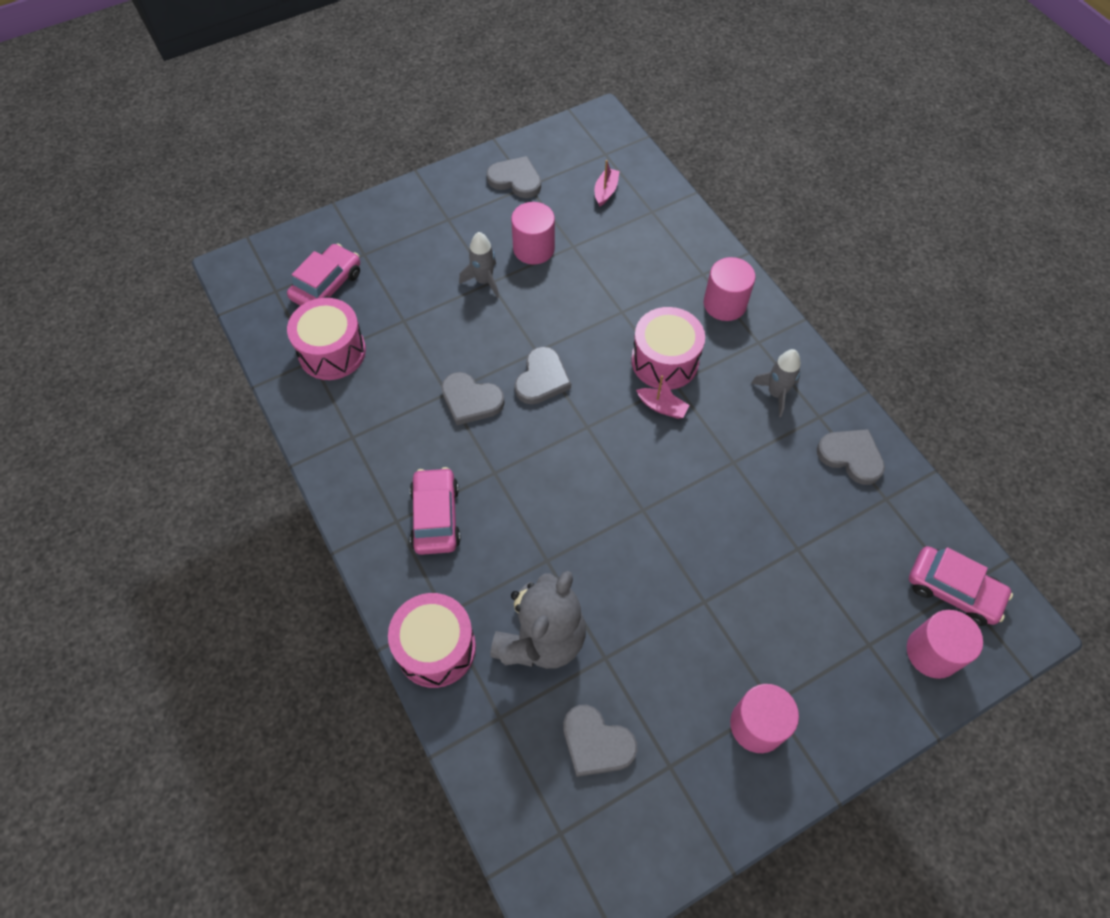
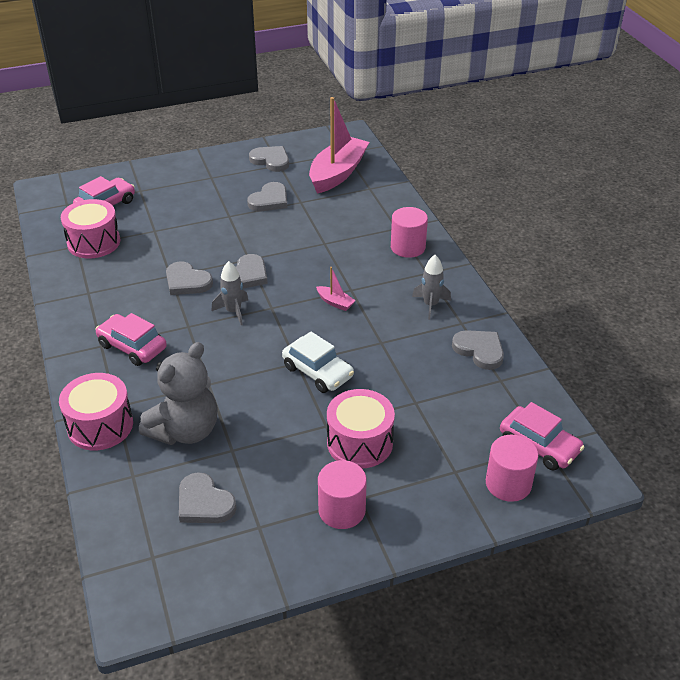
camera: 10 degrees right, 20 degrees down
pink car [410,467,461,555] -> pink car turned 60 degrees counterclockwise [96,313,167,366]
grey rocket [459,232,499,298] -> grey rocket moved to [212,261,249,325]
pink cylinder [511,202,555,265] -> grey heart [247,182,287,211]
pink boat [594,160,620,207] -> pink boat [309,97,369,194], size x2.45
pink drum [631,307,705,390] -> pink drum moved to [327,389,395,468]
none -> white car [282,331,354,393]

